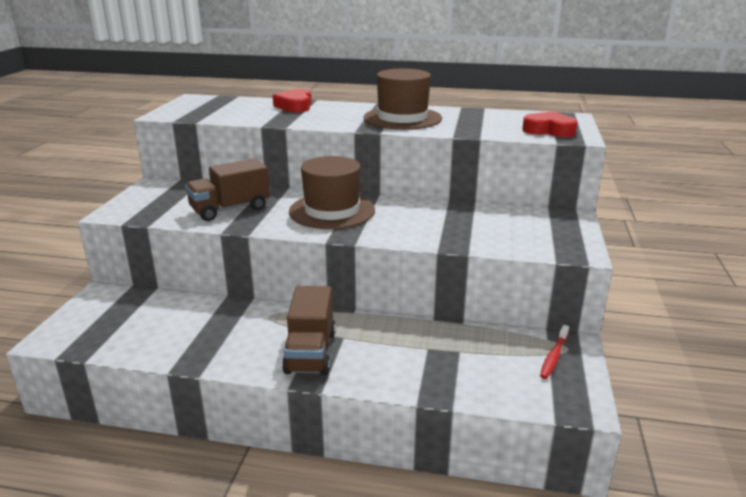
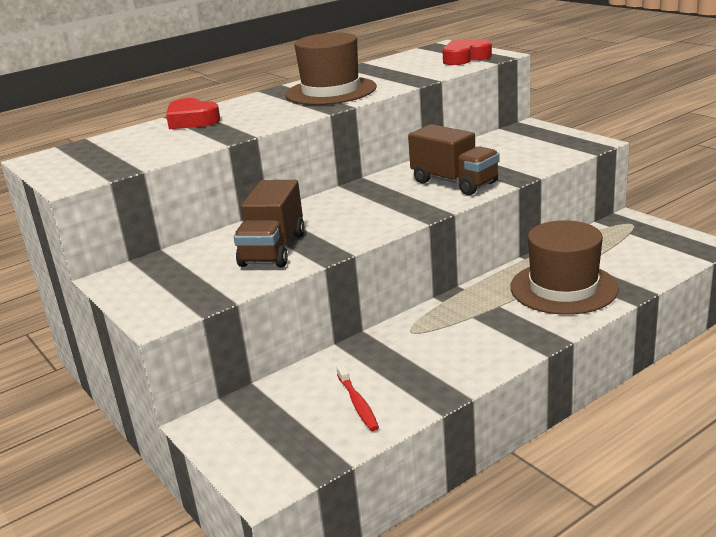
camera: 45 degrees left, 0 degrees up
brown truck [282,286,336,375] -> brown truck moved to [408,124,500,195]
brown hat [289,156,375,229] -> brown hat moved to [510,220,619,315]
red toothbrush [540,325,569,379] -> red toothbrush moved to [336,364,379,431]

